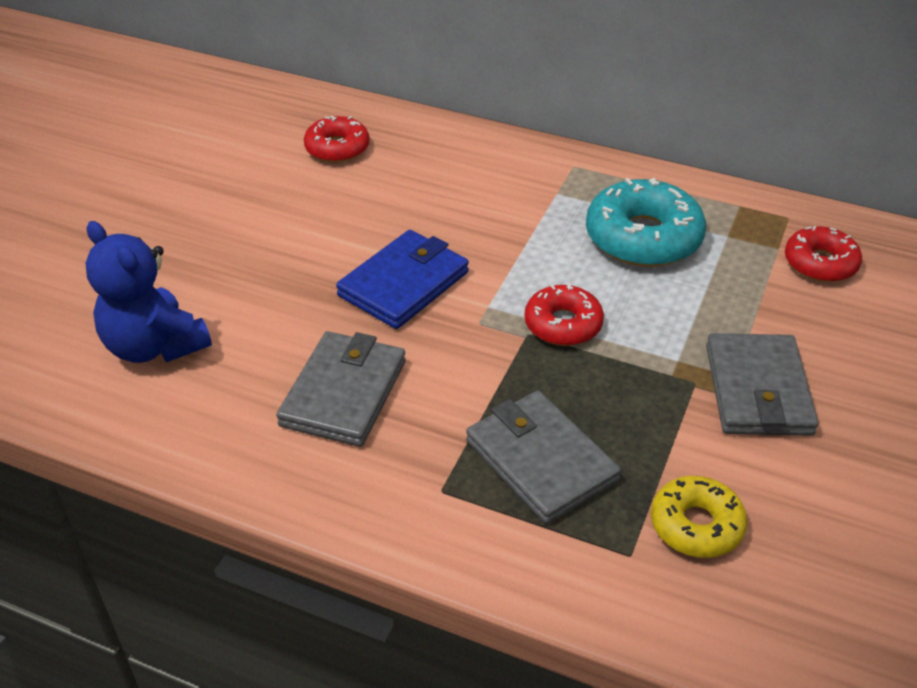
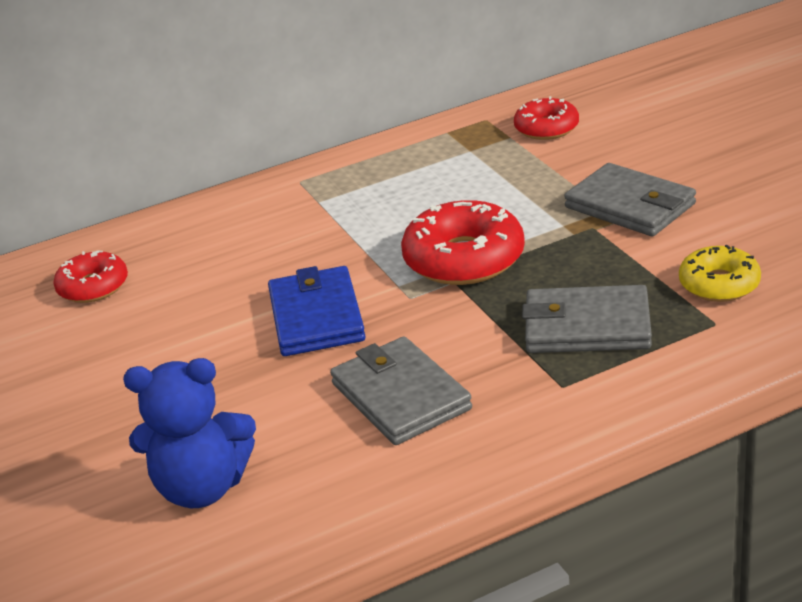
camera: 45 degrees left, 10 degrees down
red donut [524,284,604,346] -> red donut [401,200,525,285], size x1.63
turquoise donut [586,178,706,267] -> none

